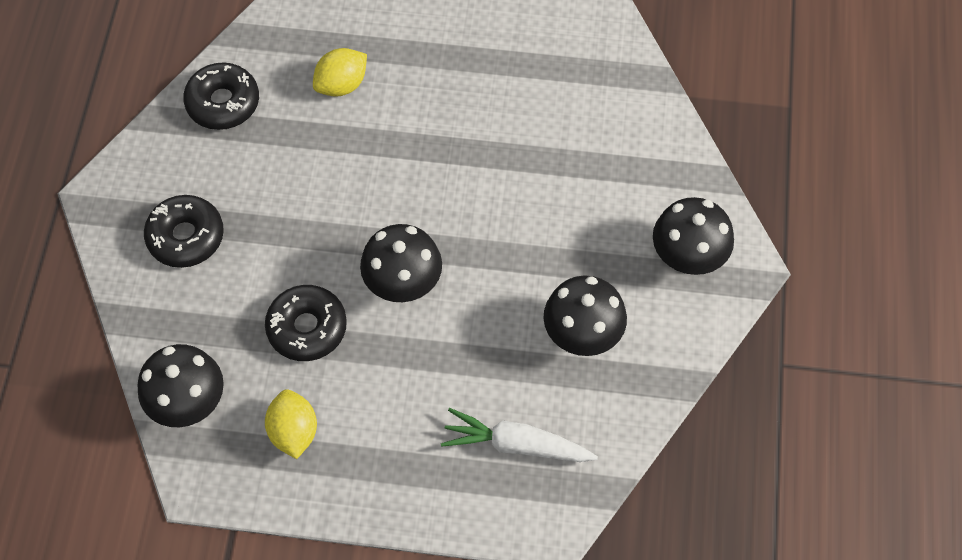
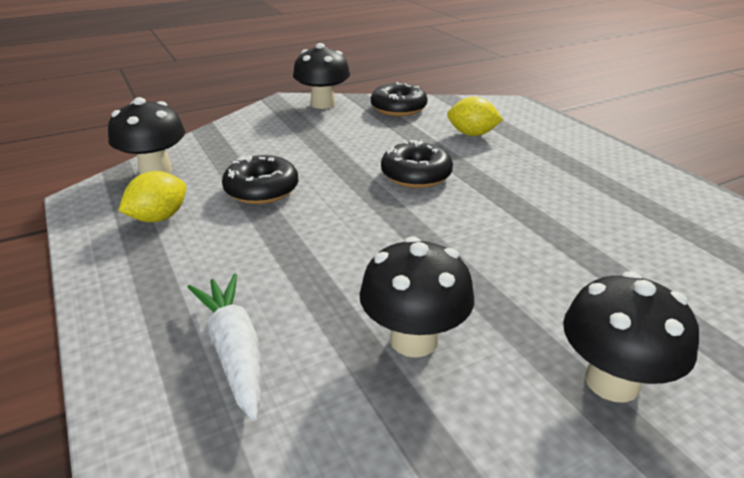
camera: 55 degrees right, 30 degrees down
black donut [144,195,224,268] -> black donut moved to [381,140,453,188]
black mushroom [360,224,442,302] -> black mushroom moved to [293,43,350,109]

